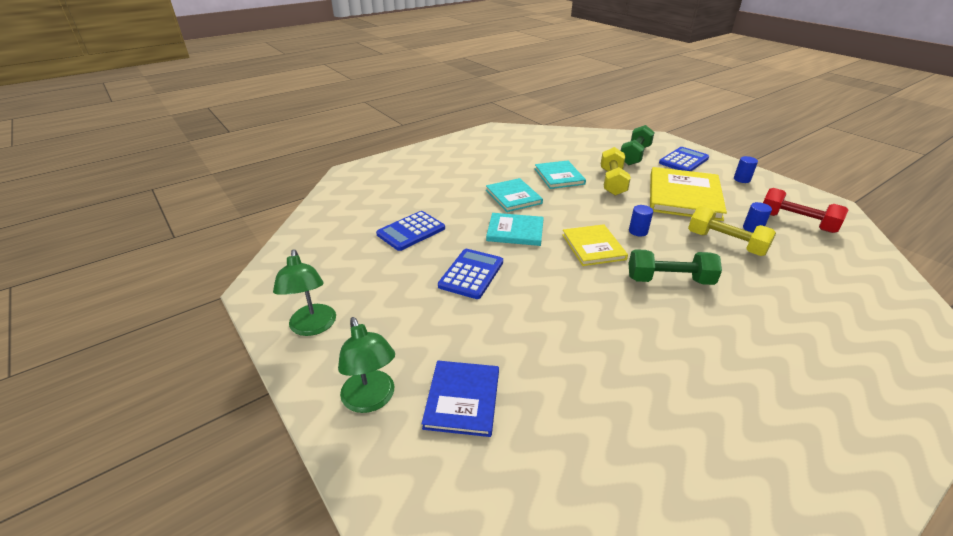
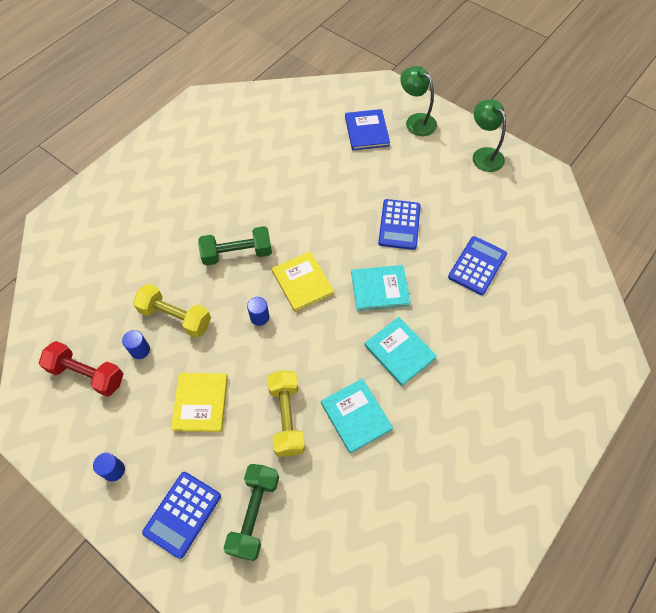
camera: 165 degrees right, 25 degrees up
yellow book [650,167,727,221] -> yellow book [171,373,228,432], size x0.60

